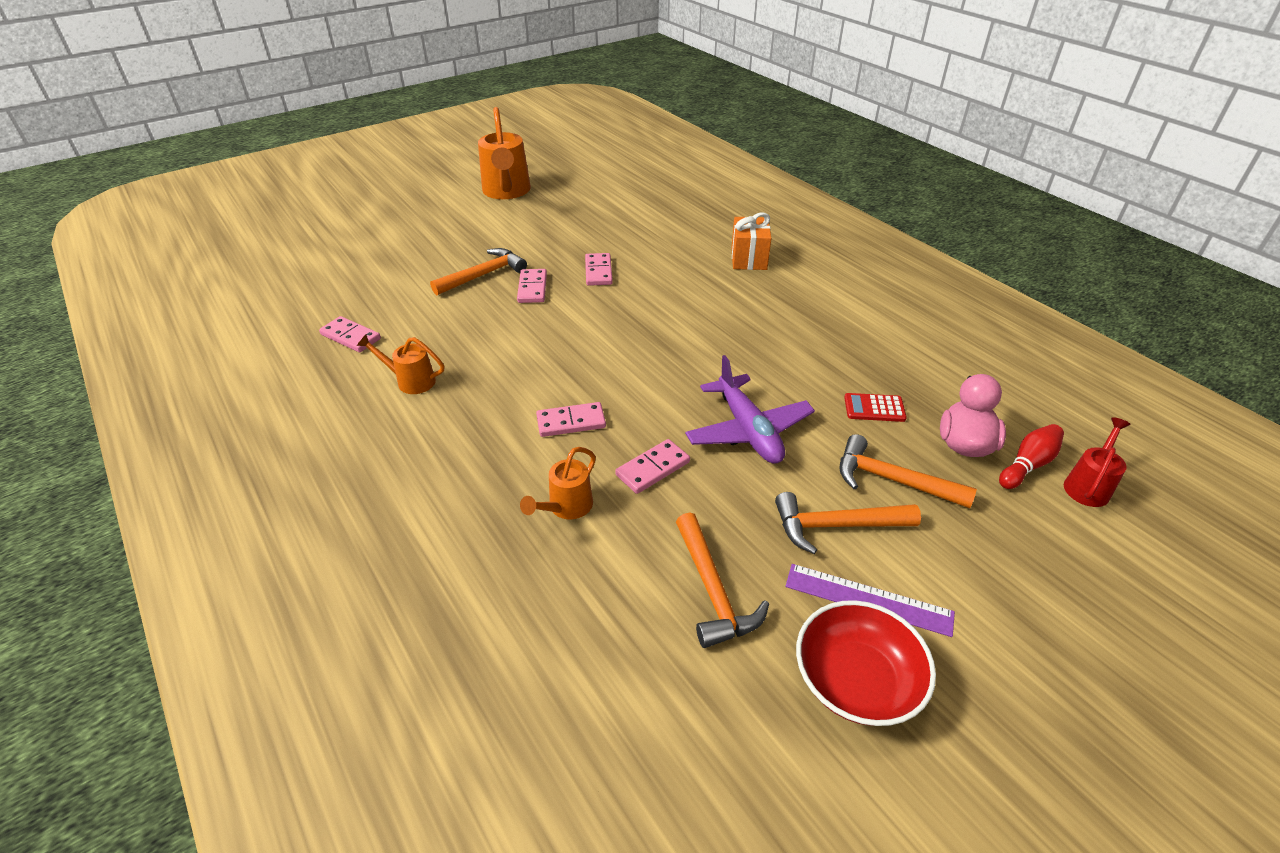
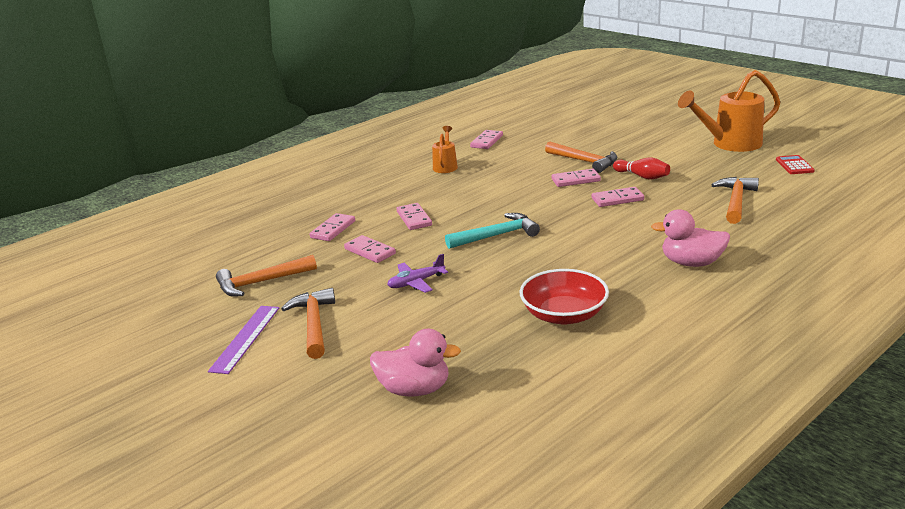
camera: 85 degrees right, 15 degrees down
orange watering can [520,447,596,519] -> pink domino [310,213,355,241]
purple plane [685,355,815,464] -> purple plane [387,254,448,293], size x0.59
orange gift [731,212,771,270] -> pink duck [651,209,730,267]
red bowl [796,600,936,726] -> red bowl moved to [520,269,609,325]
orange hammer [839,434,977,508] -> orange hammer moved to [711,177,759,224]
red calculator [844,393,907,422] -> red calculator moved to [776,155,815,174]
red bowling pin [999,424,1064,489] -> red bowling pin moved to [613,157,670,180]
red watering can [1064,417,1130,507] -> none
none -> turquoise hammer [445,213,540,249]

